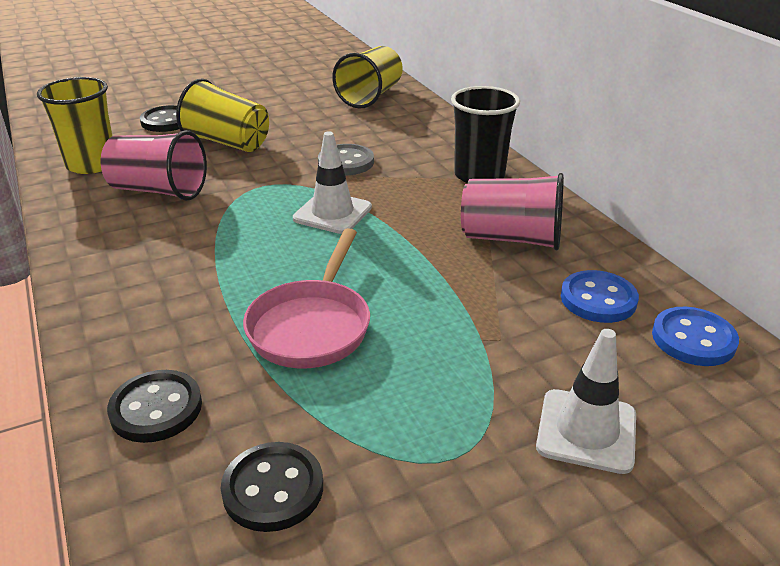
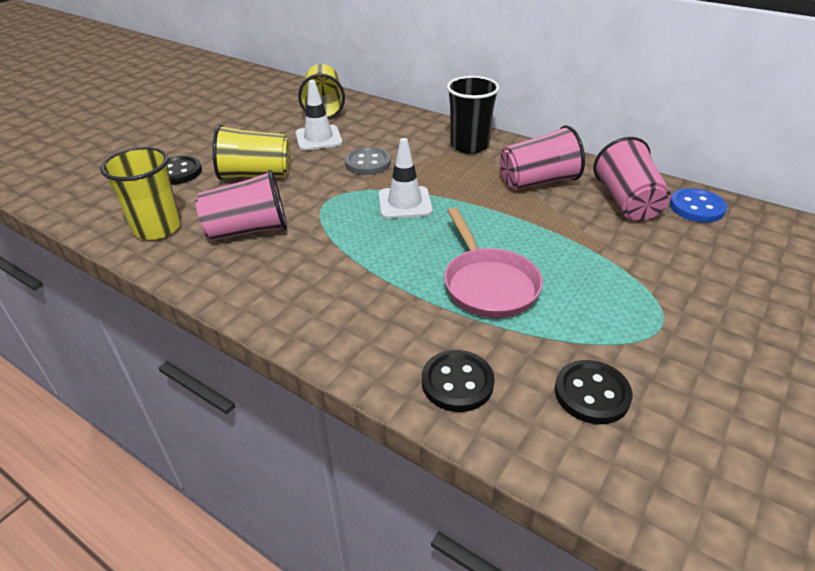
camera: 30 degrees left, 5 degrees up
white traffic cone [536,329,636,474] -> white traffic cone moved to [296,80,343,151]
blue button [561,270,639,323] -> pink cup [594,137,671,221]

